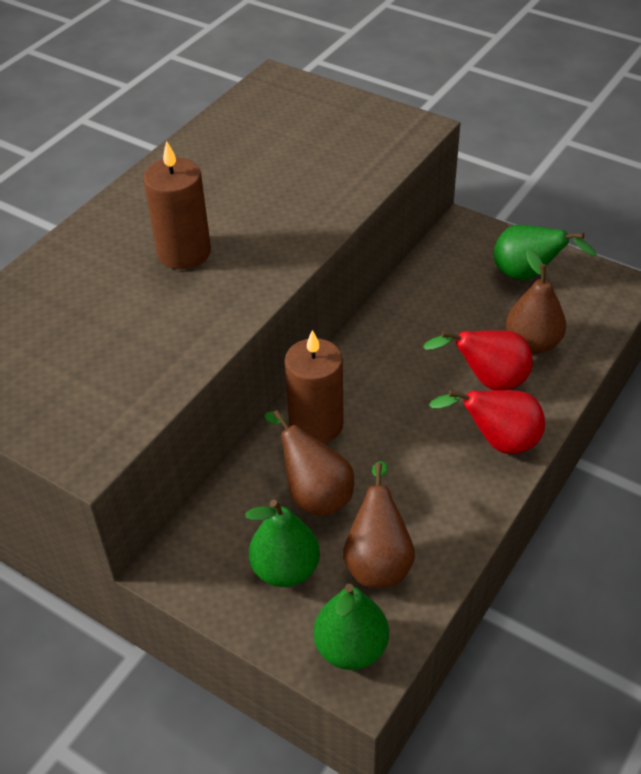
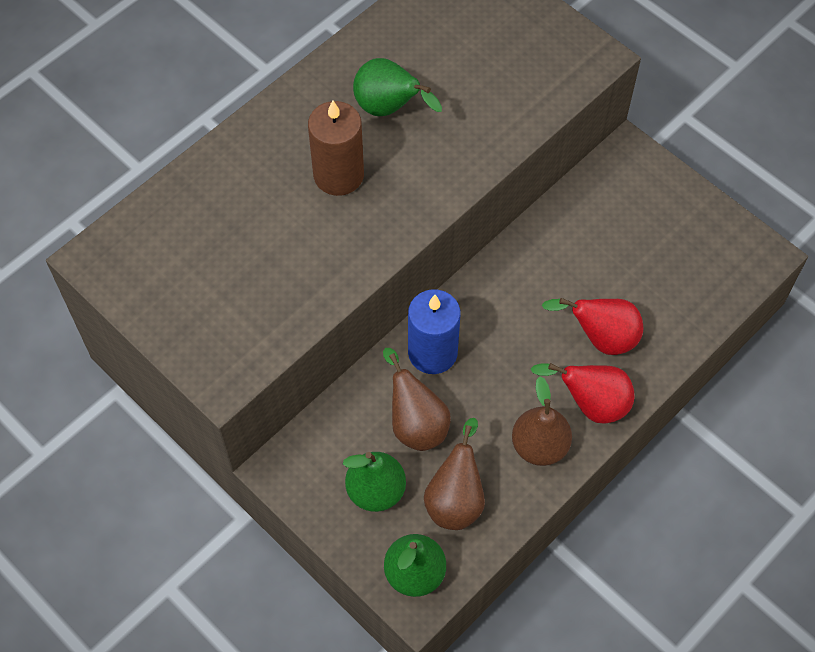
camera: 10 degrees right, 15 degrees up
brown candle [285,330,344,443] -> blue candle [408,289,461,374]
green pear [493,225,597,280] -> green pear moved to [353,58,442,116]
brown pear [506,248,566,353] -> brown pear moved to [512,376,572,466]

